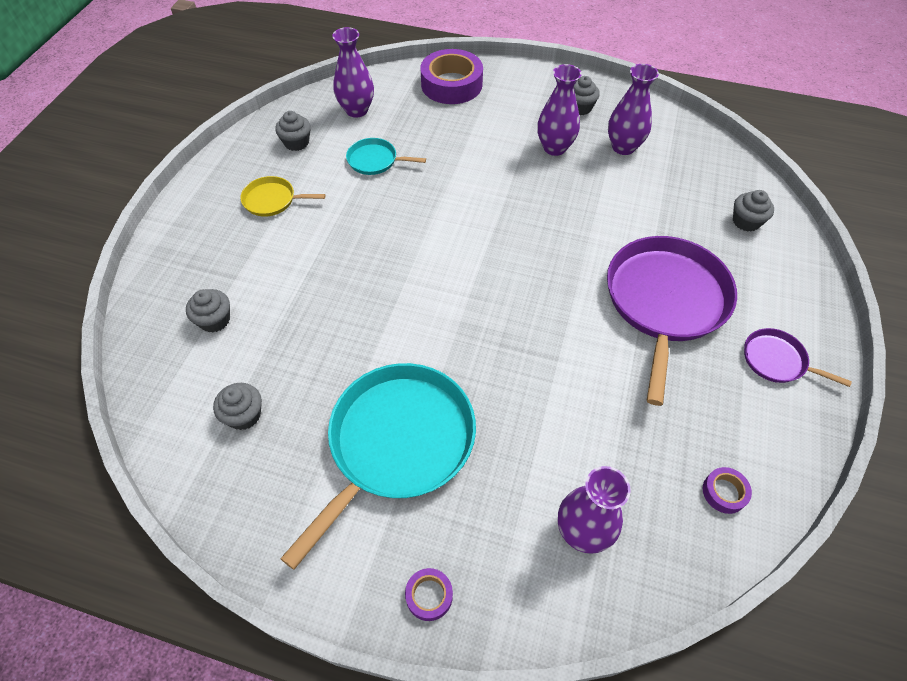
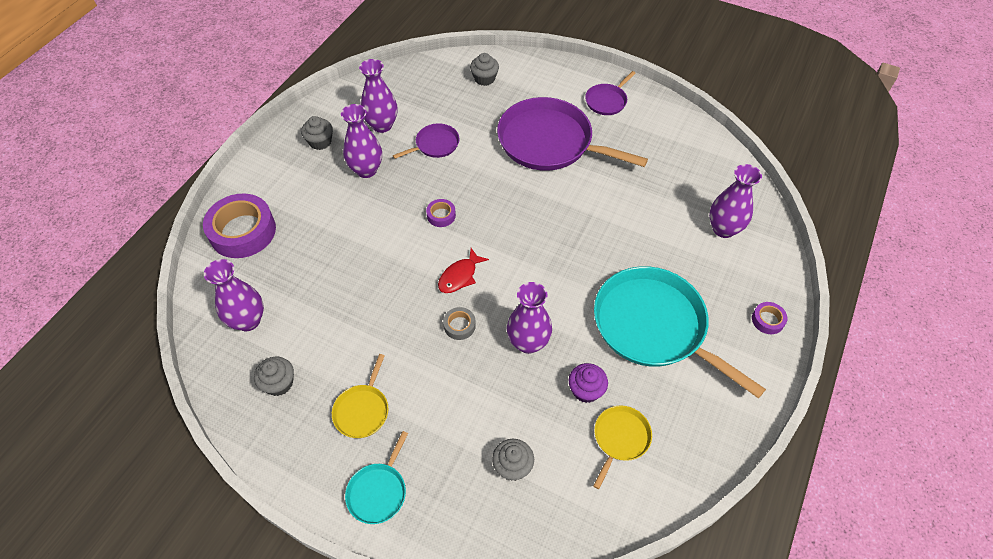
camera: 80 degrees left, 0 degrees up
grey cupcake [213,383,262,430] -> yellow pan [593,405,652,489]
turquoise pan [346,138,426,175] -> turquoise pan moved to [345,431,408,524]
purple tape [703,467,752,514] -> purple tape moved to [426,199,456,227]
none -> purple pan [393,123,460,159]
none -> red fish [438,248,489,293]
none -> grey tape [443,307,476,340]
none -> purple vase [507,282,552,354]
none -> purple cupcake [569,363,608,403]

